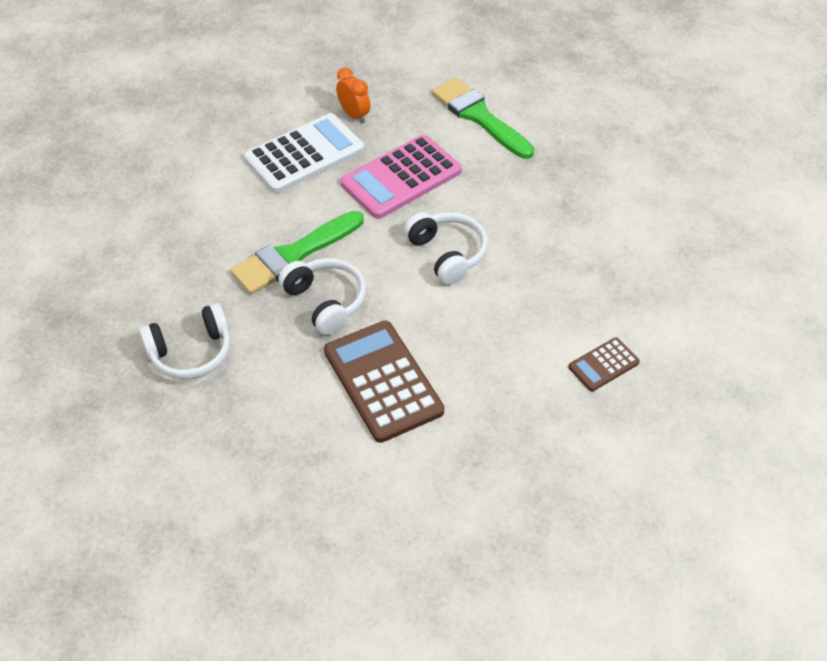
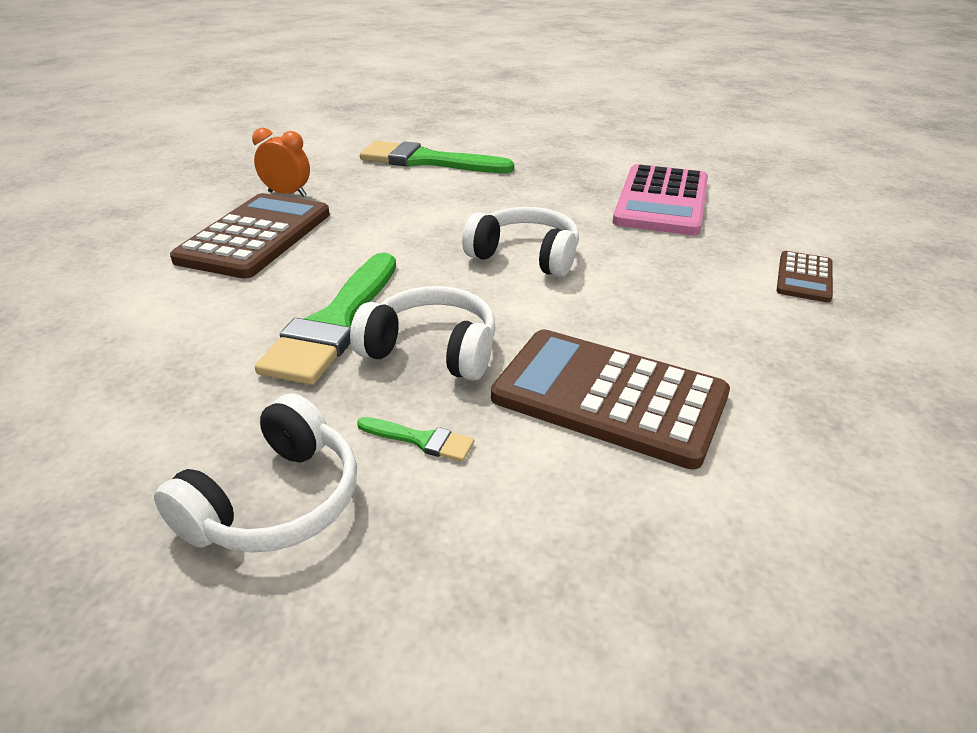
camera: 35 degrees left, 15 degrees down
white calculator [244,113,364,193] -> brown calculator [170,193,330,279]
pink calculator [340,135,462,219] -> pink calculator moved to [613,164,708,235]
none -> green brush [357,417,474,462]

